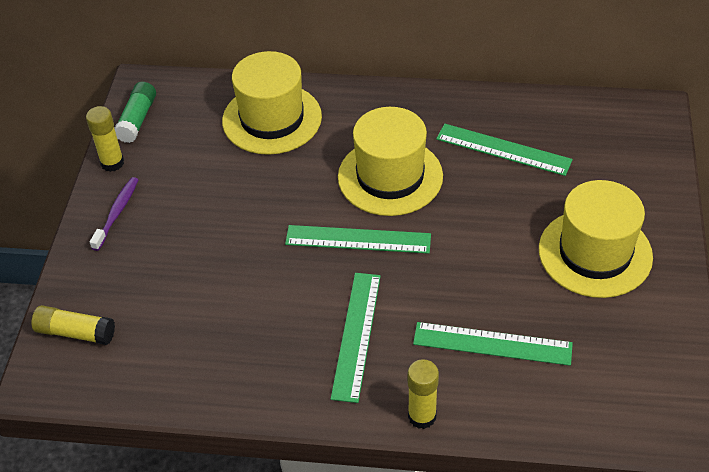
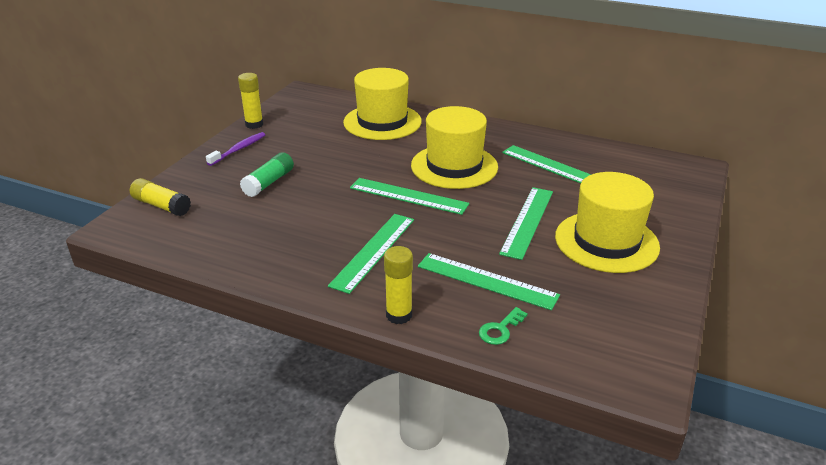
camera: 15 degrees right, 15 degrees down
green glue stick [114,82,156,143] -> green glue stick moved to [240,152,294,197]
none -> green key [479,307,528,345]
none -> green ruler [499,187,553,260]

